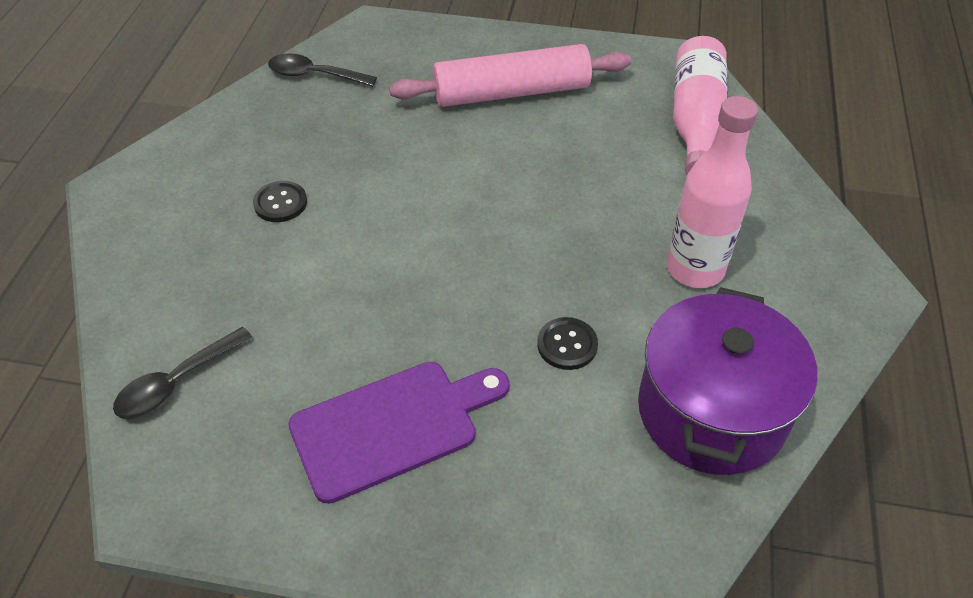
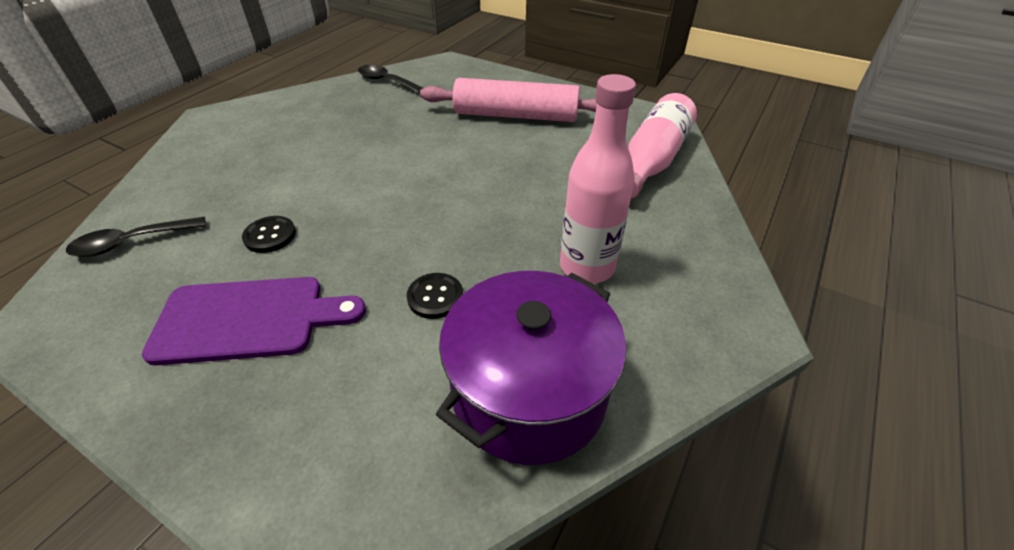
camera: 20 degrees right, 5 degrees down
black button [253,181,307,222] -> black button moved to [242,216,296,253]

